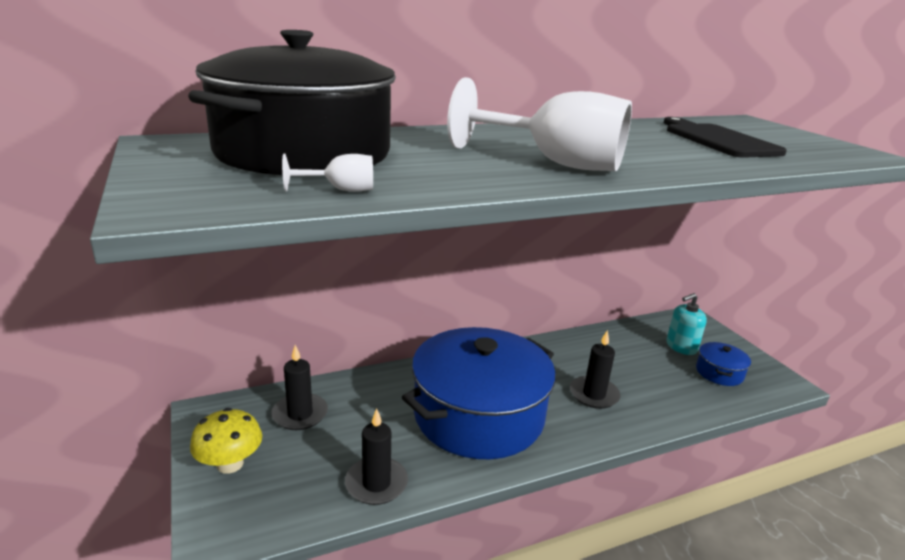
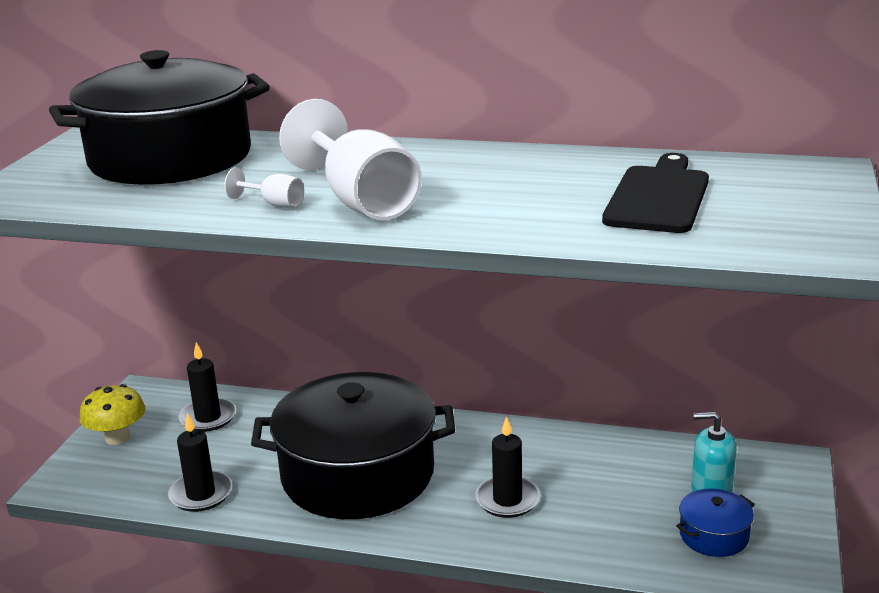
camera: 40 degrees right, 0 degrees up
white goblet [282,154,373,192] -> white goblet moved to [224,167,304,208]
blue pot [402,327,556,459] -> black pot [251,372,455,519]

